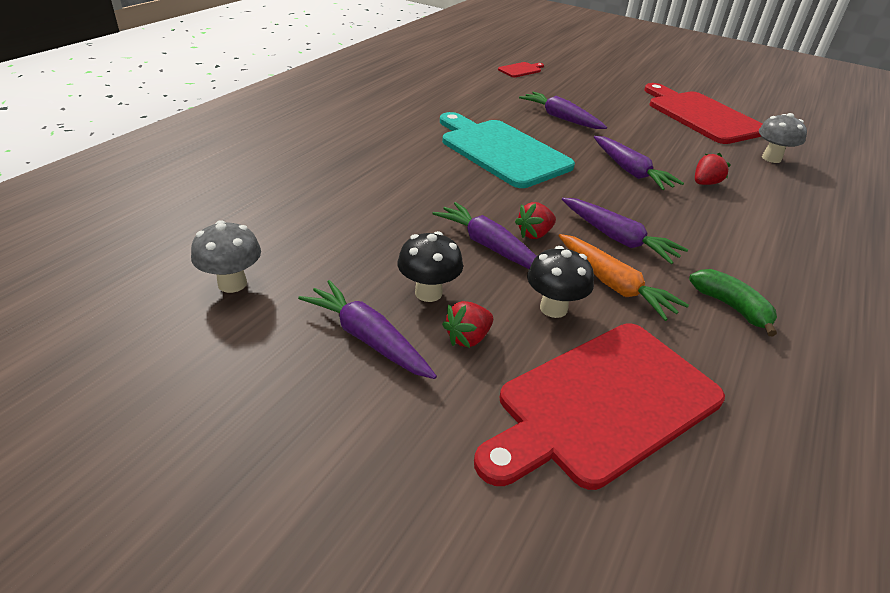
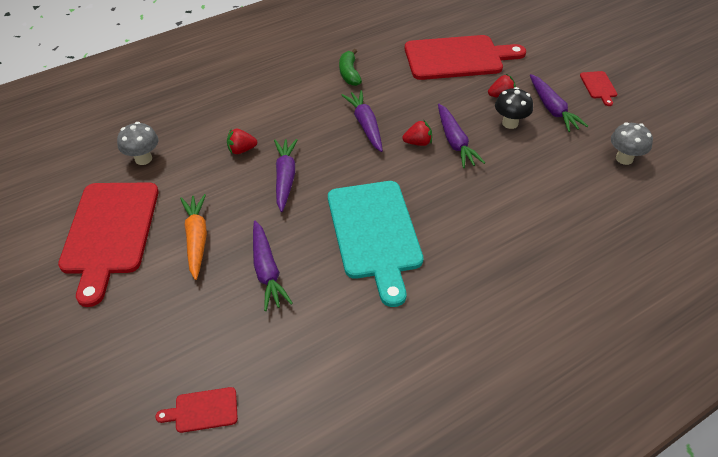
camera: 150 degrees left, 10 degrees up
black mushroom [527,246,594,318] -> none
orange carrot [559,234,689,321] -> orange carrot moved to [180,194,207,280]
none -> red cutting board [580,71,617,106]

